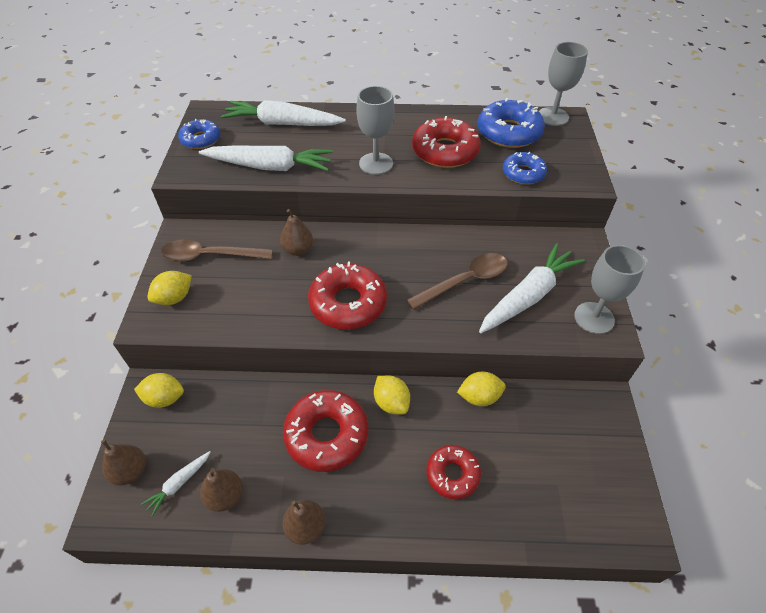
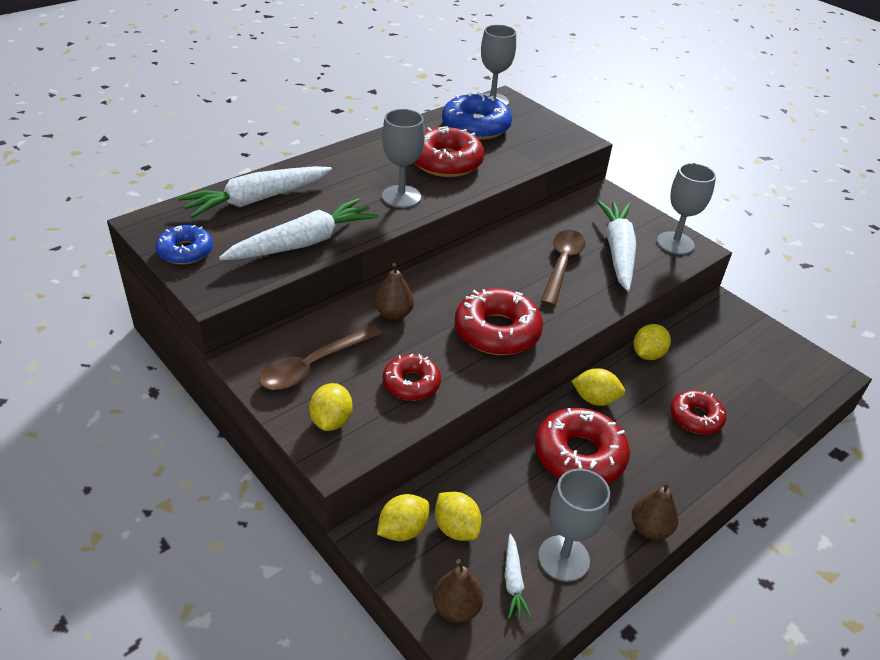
camera: 45 degrees left, 10 degrees down
brown pear [200,468,243,512] -> grey goblet [538,469,610,582]
blue donut [503,152,547,185] -> none
none -> red donut [383,353,441,401]
none -> yellow lemon [435,492,481,541]

